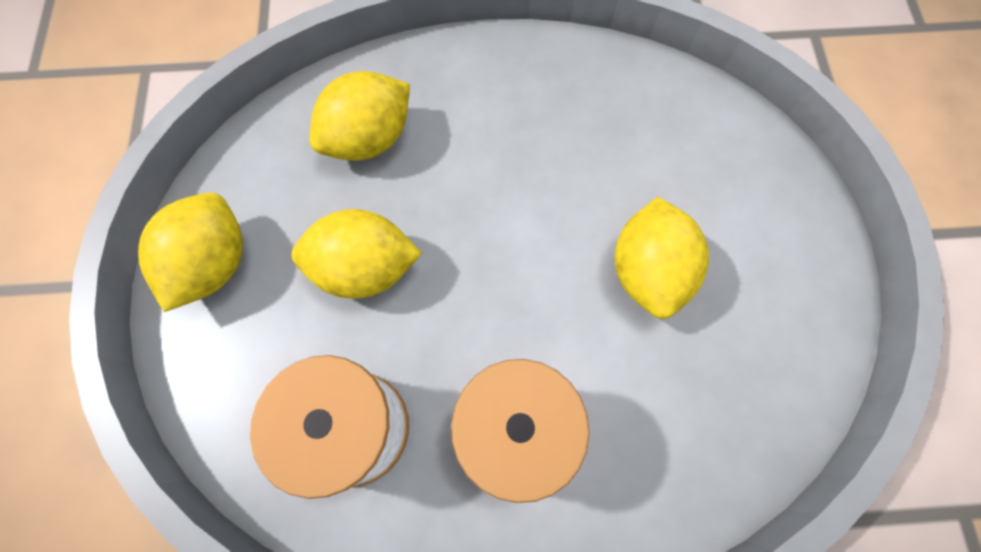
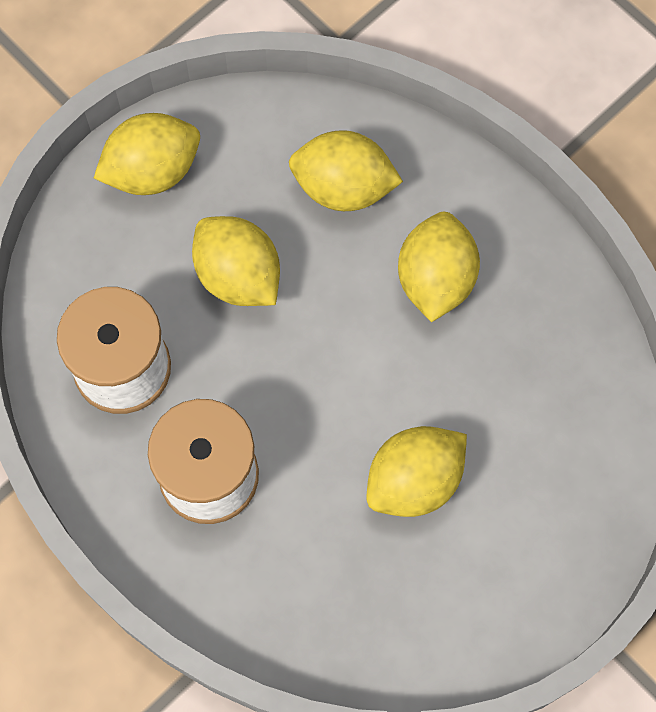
camera: 50 degrees right, 0 degrees up
none -> yellow lemon [398,212,480,322]

